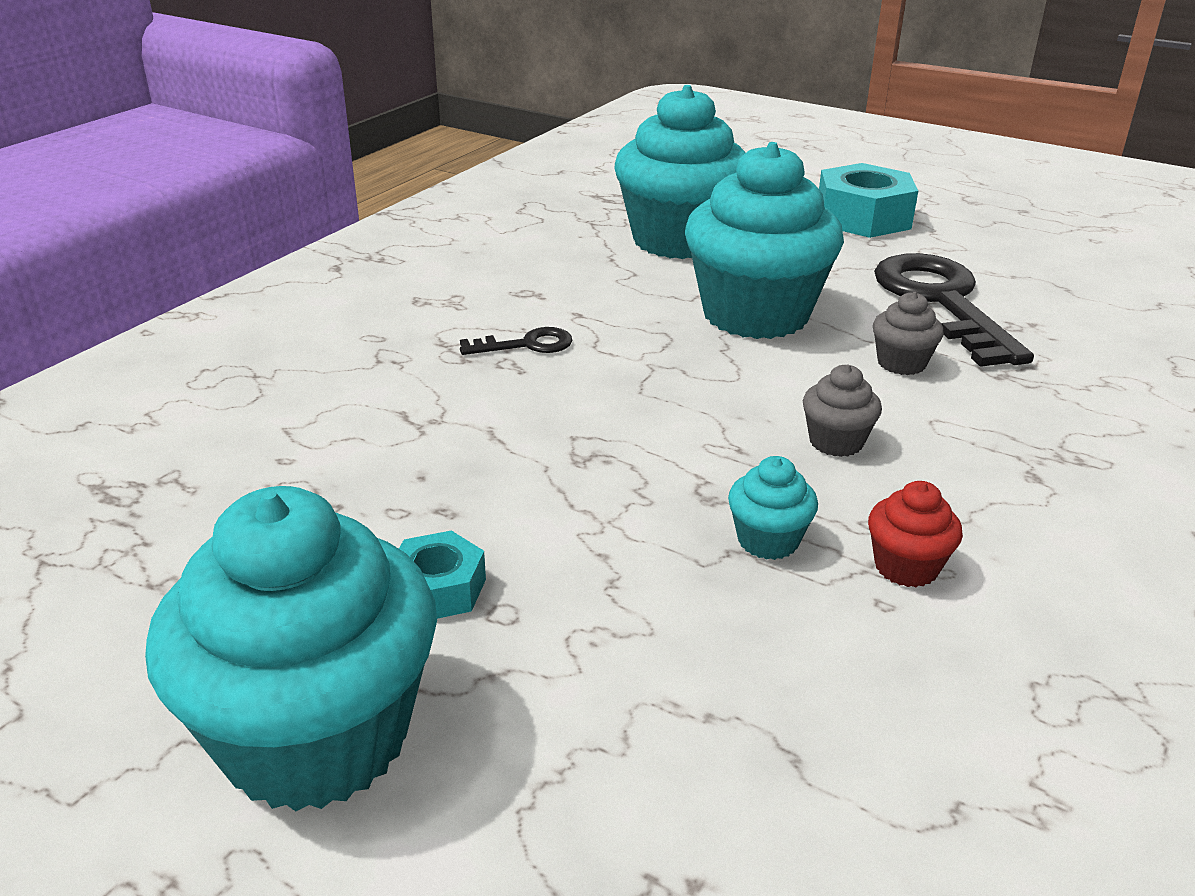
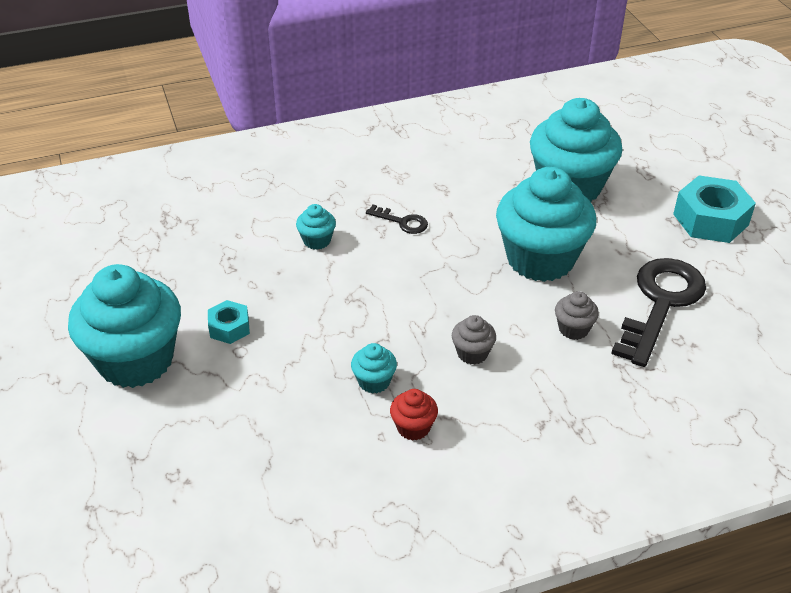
camera: 40 degrees right, 10 degrees up
none -> turquoise cupcake [296,204,336,250]

